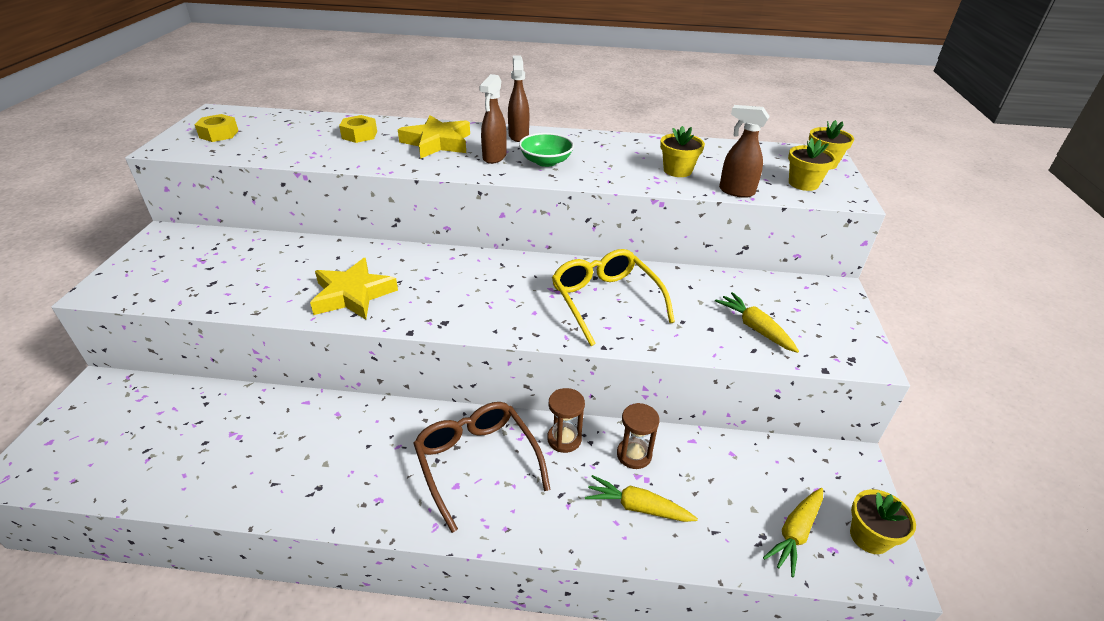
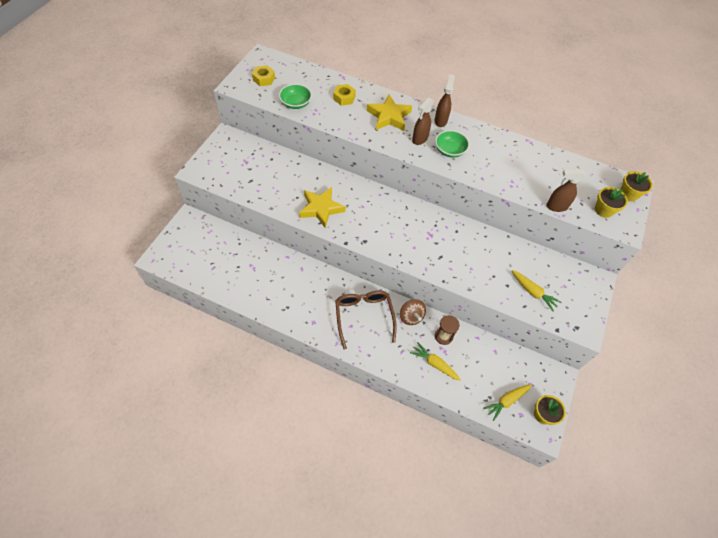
camera: 15 degrees right, 20 degrees up
brown hourglass [547,388,585,453] -> brown spinning top [400,299,426,325]
yellow glasses [552,249,675,346] -> none
yellow flower pot [660,126,705,177] -> none
yellow carrot [715,292,799,353] -> yellow carrot turned 150 degrees clockwise [512,270,562,311]
brown spray bottle [719,105,770,198] -> brown spray bottle turned 45 degrees counterclockwise [546,169,586,212]
none -> green bowl [279,84,312,109]

